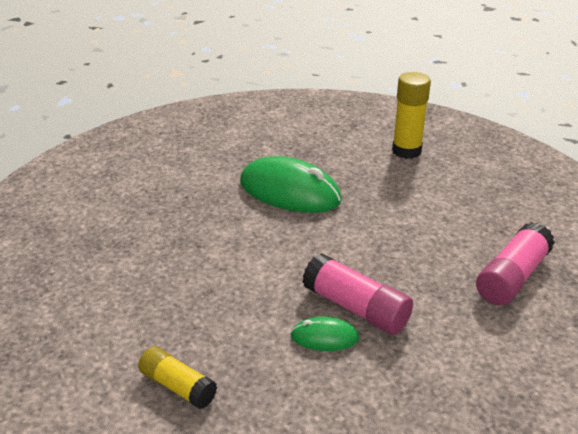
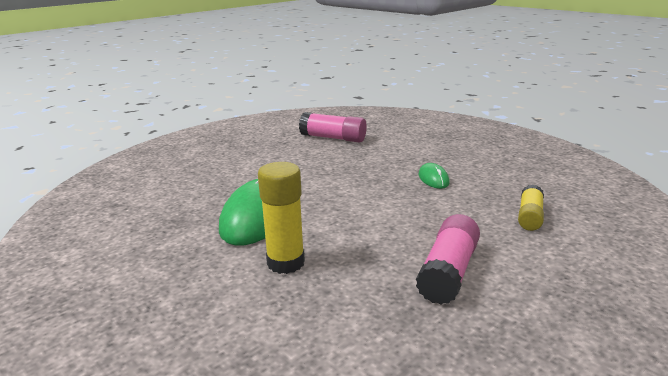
camera: 105 degrees left, 10 degrees down
pink glue stick [302,253,413,335] -> pink glue stick moved to [416,214,480,305]
yellow glue stick [392,72,431,159] -> yellow glue stick moved to [258,162,305,274]

